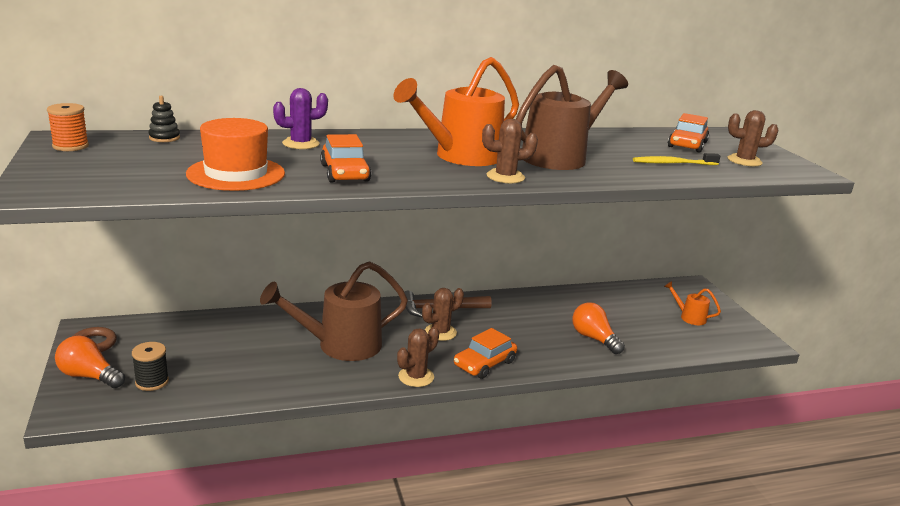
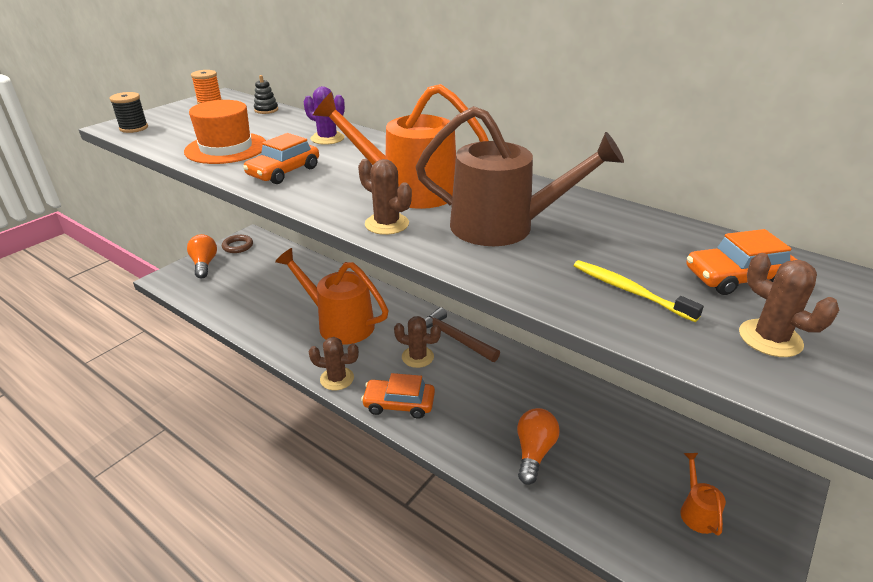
camera: 55 degrees right, 10 degrees up
black spool [132,342,169,391] -> black spool moved to [110,92,148,133]
brown watering can [260,261,408,361] -> orange watering can [275,248,388,345]

